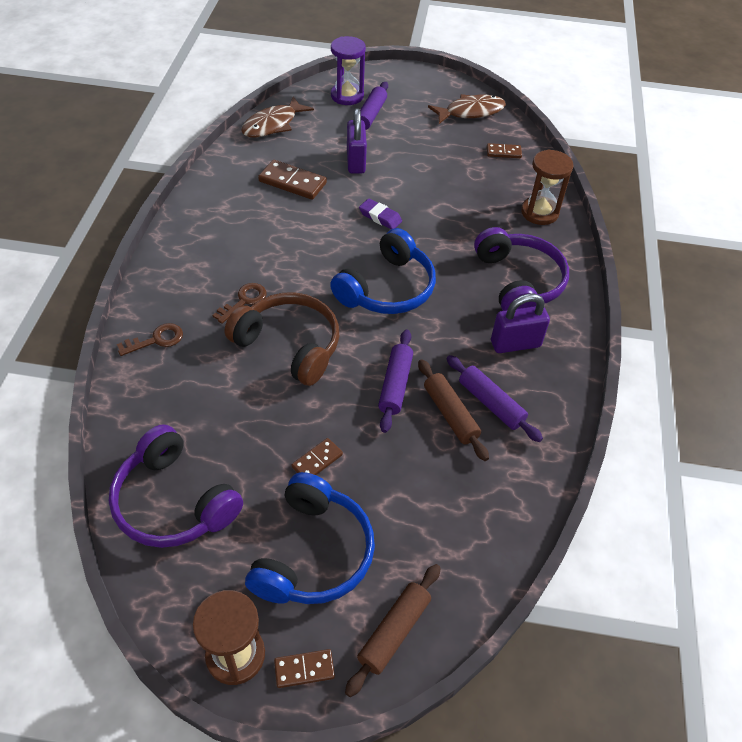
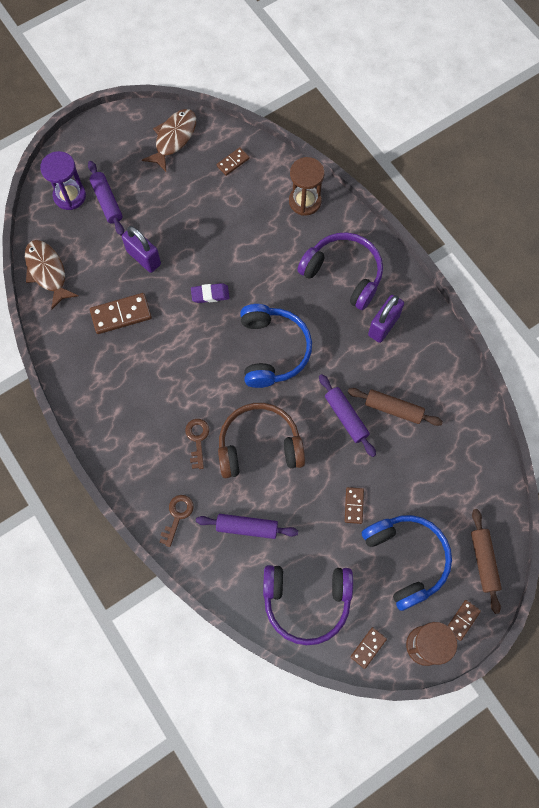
camera: 40 degrees left, 20 degrees up
brown fish [241,96,314,138] -> brown fish turned 150 degrees clockwise [25,240,79,310]
purple rolling pin [446,355,543,442] -> purple rolling pin moved to [196,514,298,539]
none -> brown domino [350,627,387,669]

